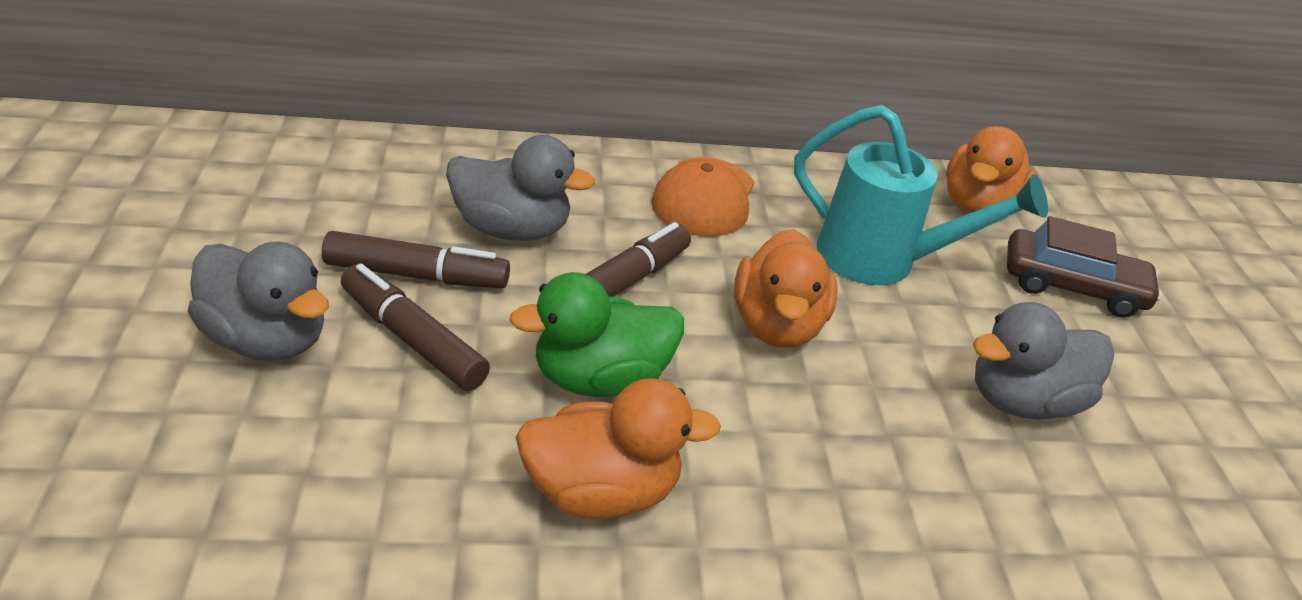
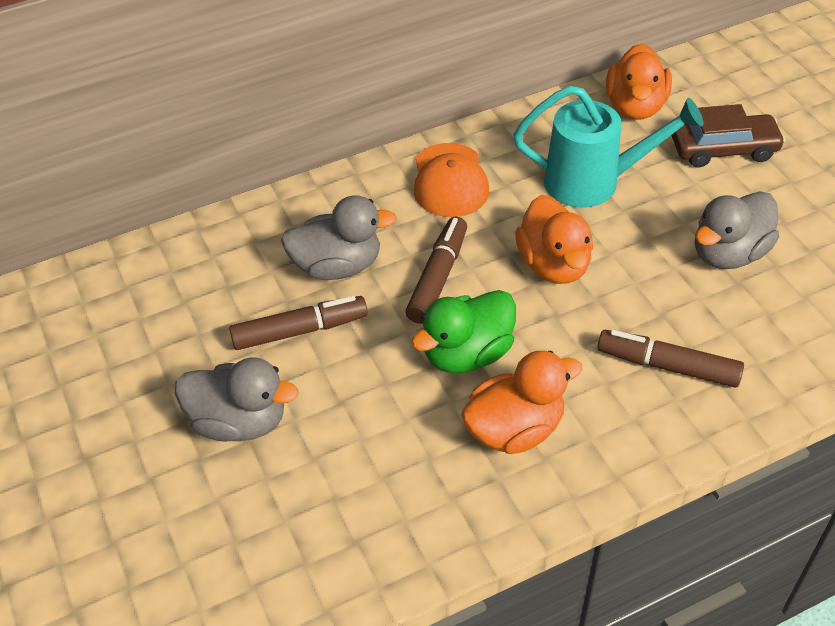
camera: 15 degrees left, 10 degrees up
brown marker [341,264,490,391] -> brown marker moved to [597,330,744,388]

